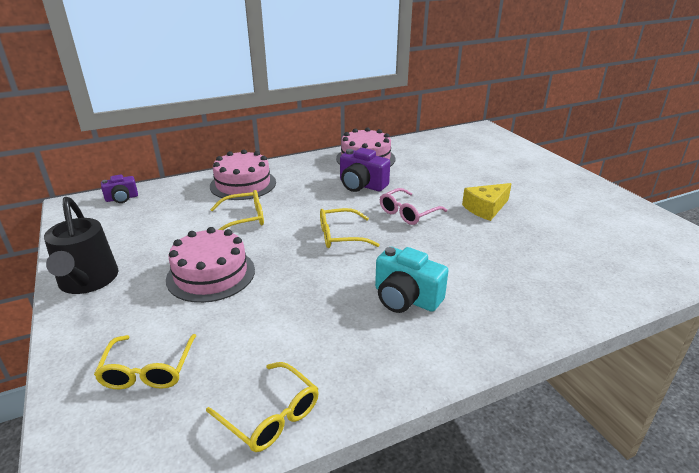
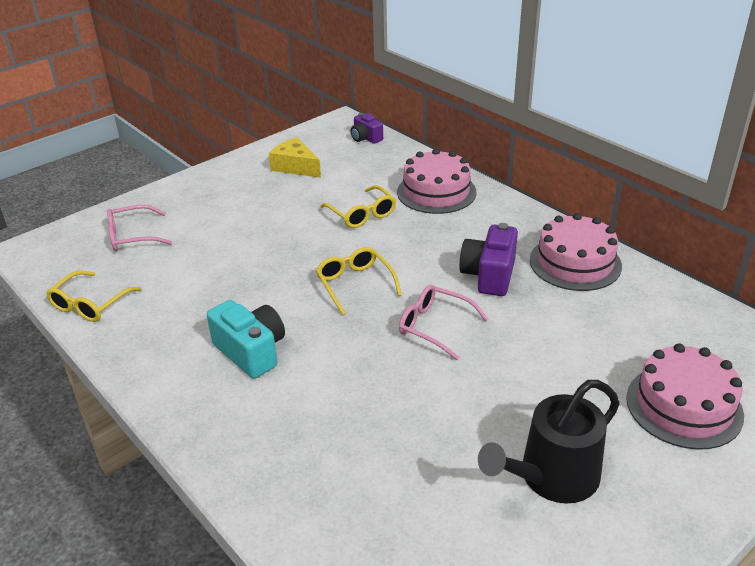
camera: 75 degrees right, 5 degrees up
black watering can [44,197,118,294] -> black watering can moved to [478,380,620,503]
yellow glasses [94,334,196,389] -> pink glasses [107,205,172,251]
pink cake [166,227,255,303] -> pink cake moved to [626,343,744,450]
turquoise camera [375,247,448,313] -> turquoise camera turned 120 degrees clockwise [207,300,285,379]
yellow cheese [462,183,512,221] -> yellow cheese moved to [269,137,321,178]

